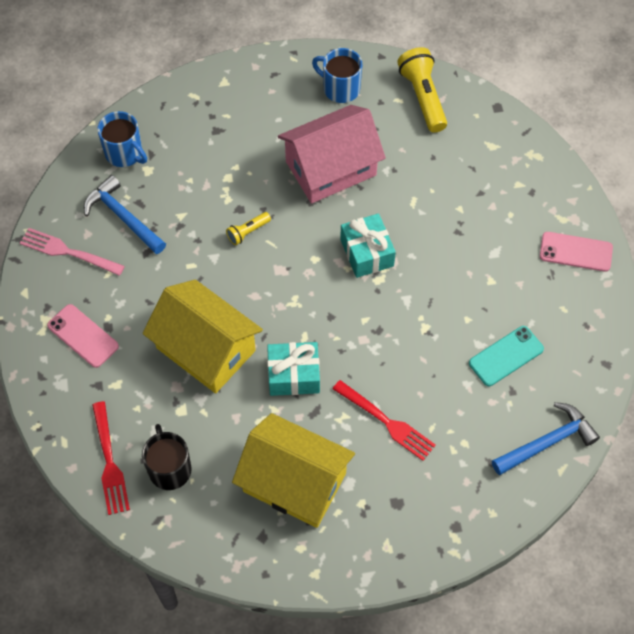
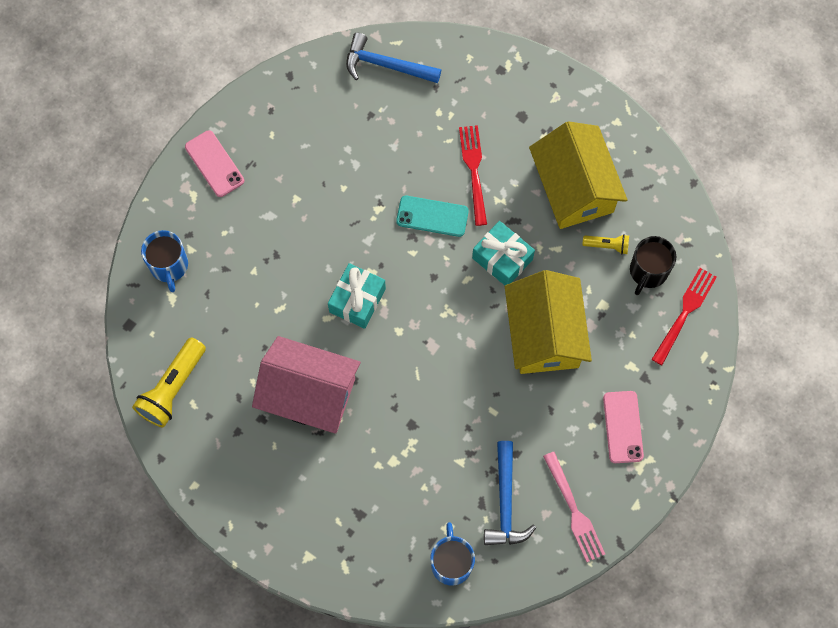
camera: 135 degrees left, 10 degrees up
yellow flashlight [226,212,271,245] -> yellow flashlight moved to [583,234,629,254]
blue mug [312,48,362,103] -> blue mug moved to [141,230,188,292]
turquoise phone [469,326,544,386] -> turquoise phone moved to [396,196,469,237]

